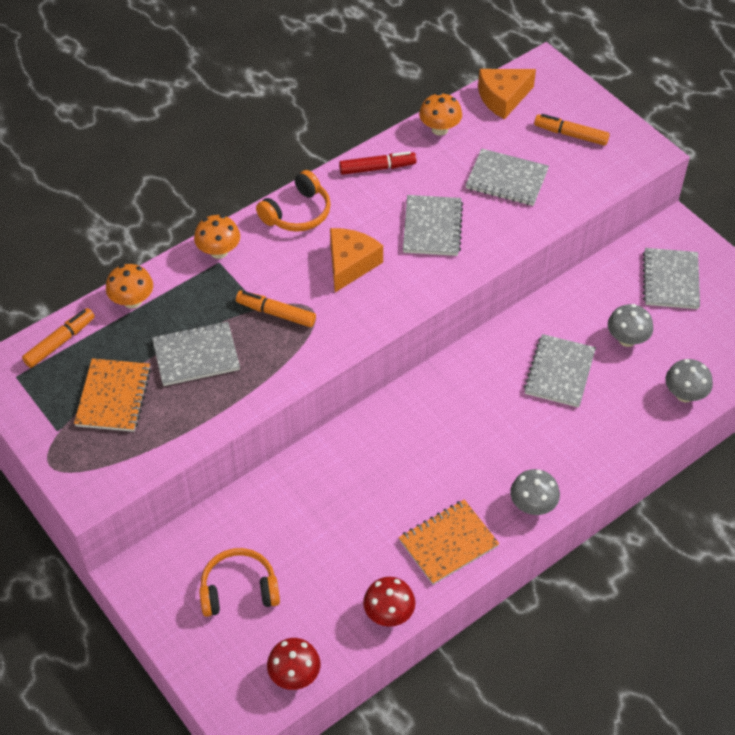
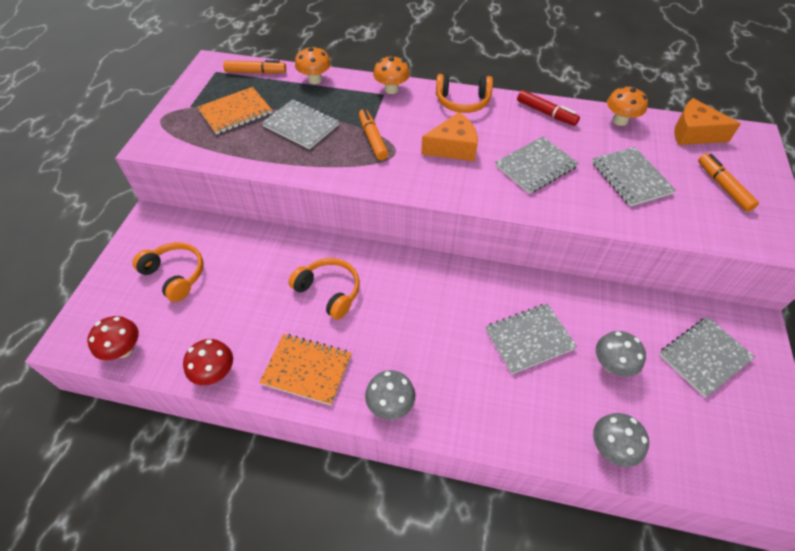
camera: 50 degrees right, 0 degrees up
none -> orange headphones [289,258,360,320]

